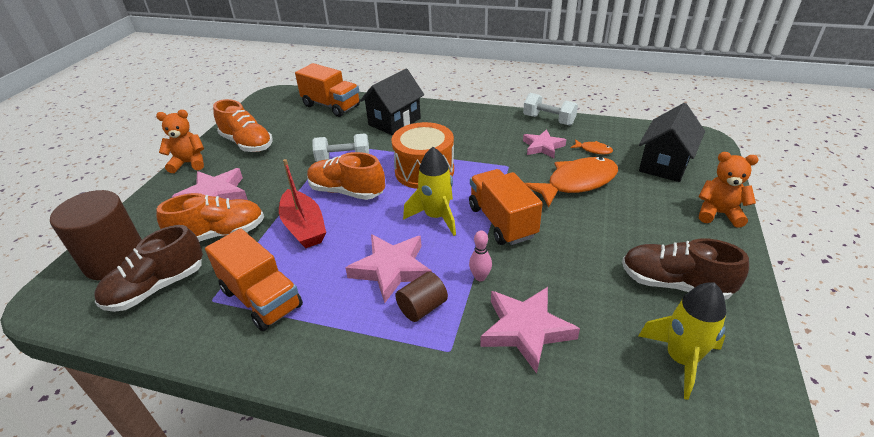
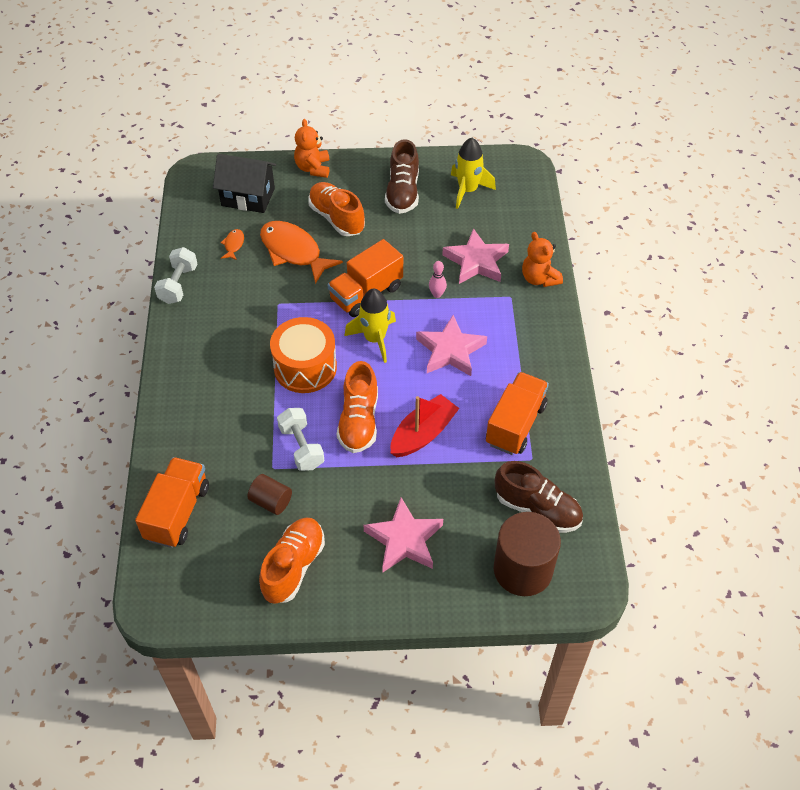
camera: 110 degrees left, 15 degrees up
orange teddy bear [156,110,204,173] -> orange teddy bear moved to [522,232,563,287]
orange shoe [156,193,264,242] -> orange shoe moved to [308,182,365,236]
black house [360,69,424,135] -> none
brown cylinder [395,272,448,322] -> brown cylinder moved to [248,474,292,515]
pink star [523,129,566,158] -> none

